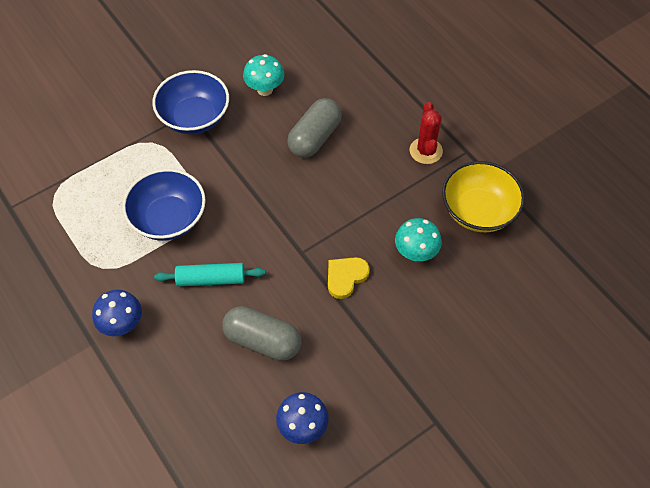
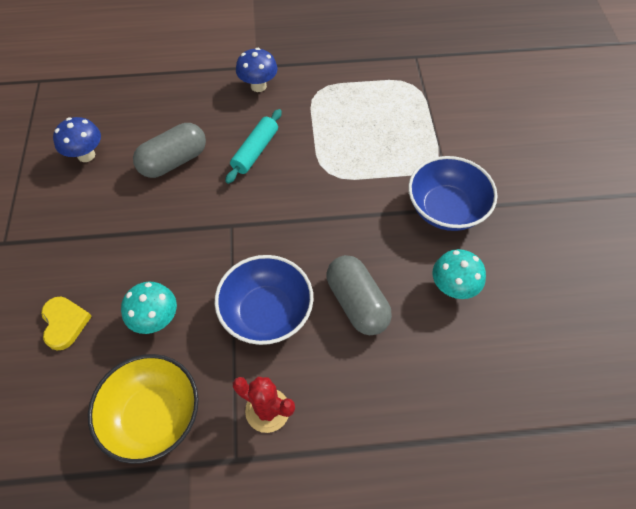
camera: 120 degrees right, 0 degrees up
blue bowl [122,169,206,241] -> blue bowl moved to [214,255,313,345]
yellow heart [328,257,370,299] -> yellow heart moved to [41,297,92,351]

